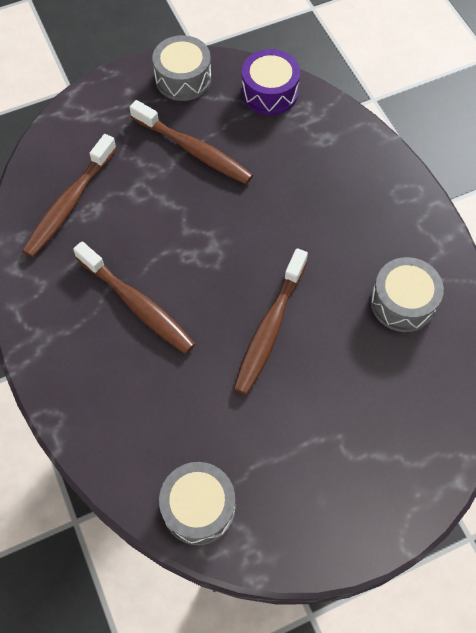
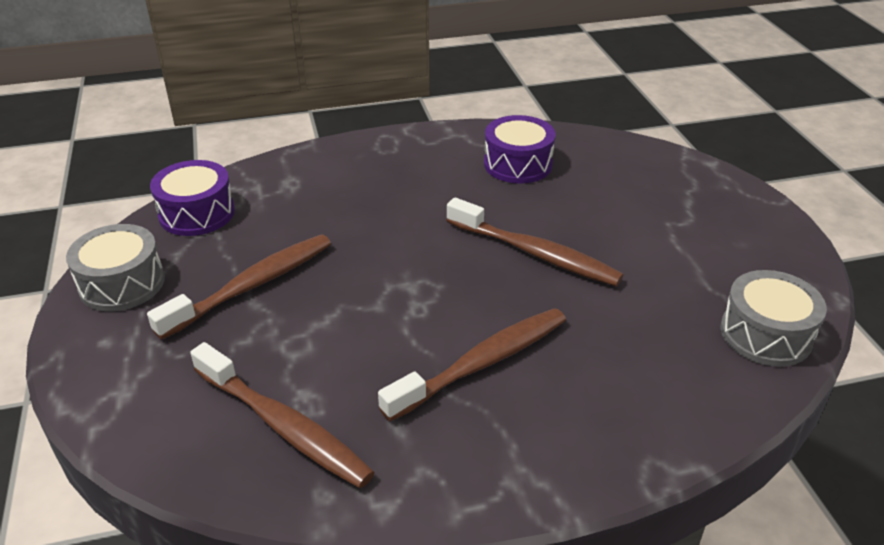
camera: 80 degrees left, 25 degrees down
grey drum [370,257,444,332] -> purple drum [484,115,556,183]

